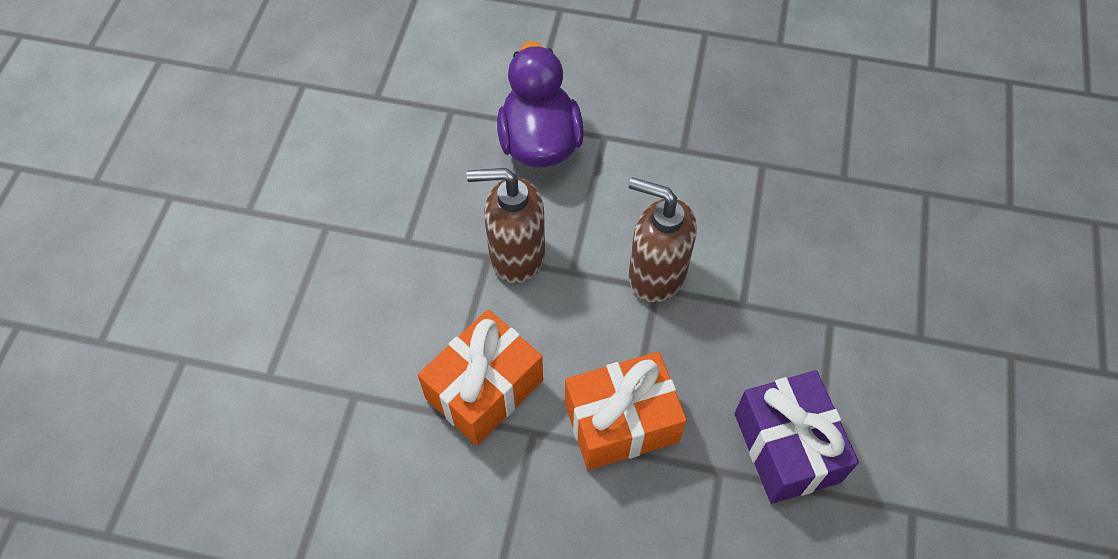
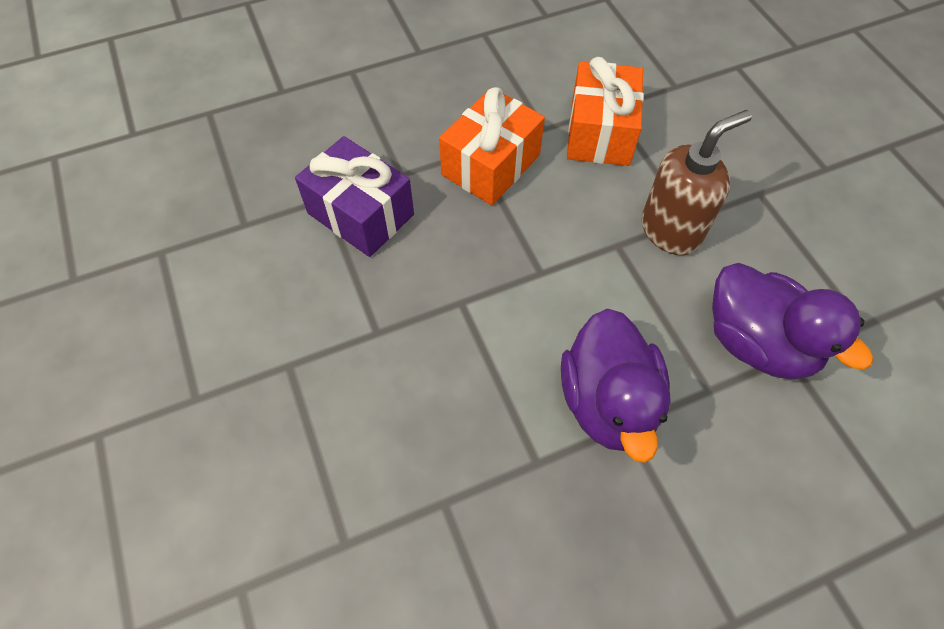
camera: 145 degrees right, 0 degrees up
brown soap dispenser [628,177,697,303] -> none
none -> purple duck [561,309,671,463]

